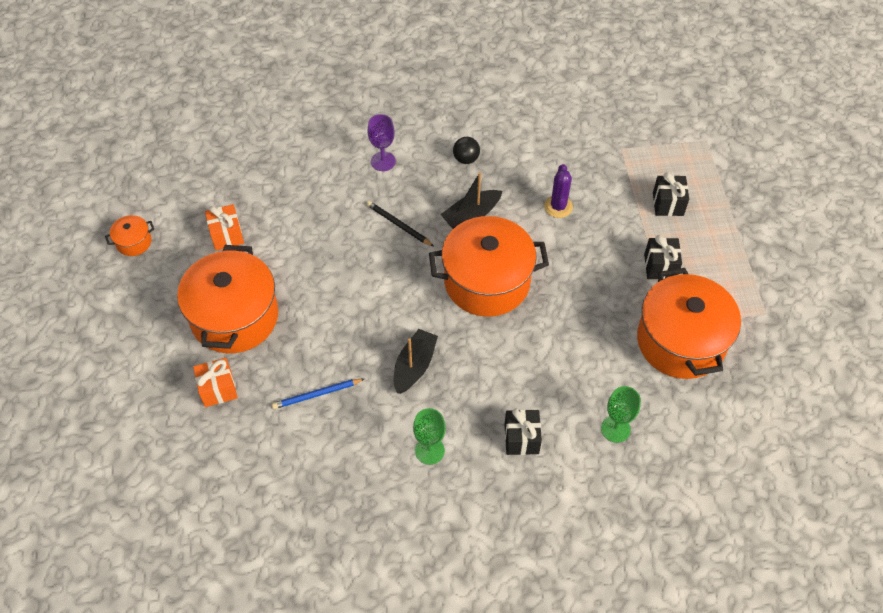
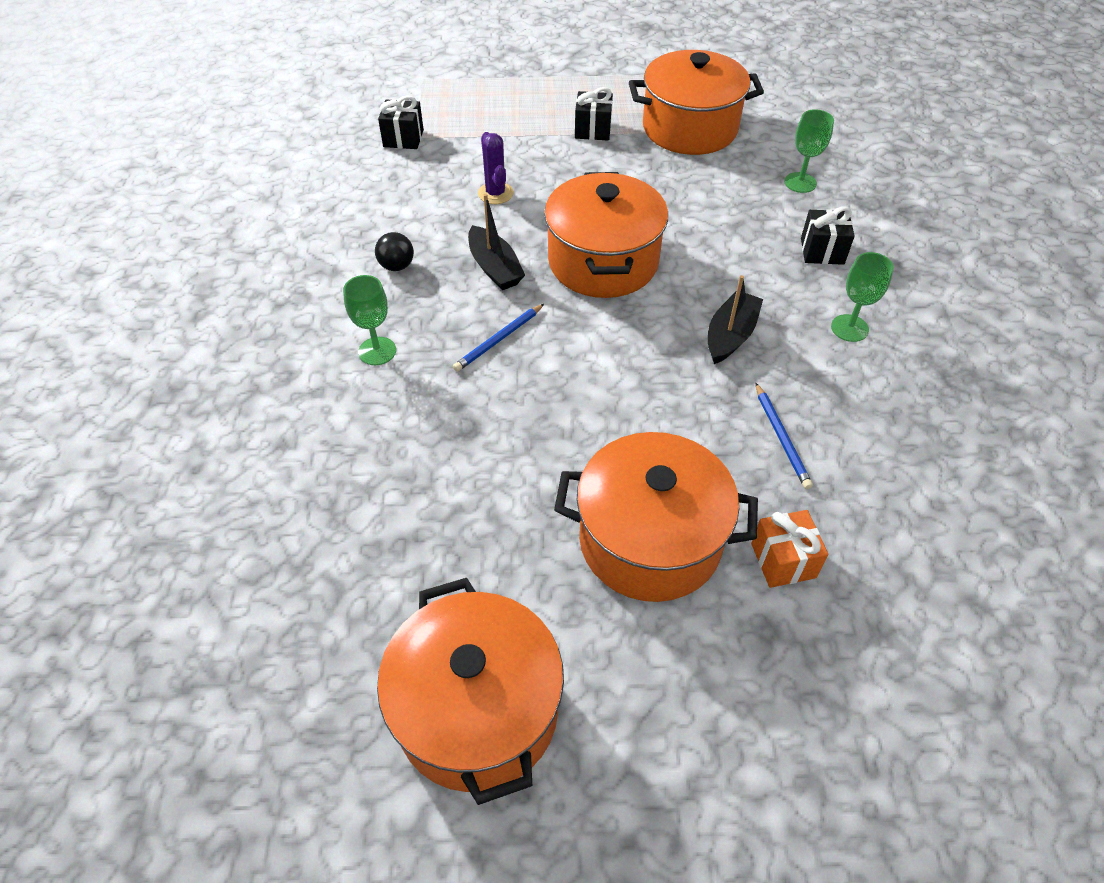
camera: 85 degrees left, 5 degrees down
orange pot [105,215,154,256] -> orange pot [377,578,564,805], size x2.36
orange gift [205,204,244,250] -> none
black pencil [366,201,433,246] -> blue pencil [453,304,544,372]
purple goblet [367,114,396,171] -> green goblet [343,275,396,365]
black boat [394,329,438,394] -> black boat turned 90 degrees clockwise [708,275,763,364]
purple cactus [544,164,573,218] -> purple cactus turned 60 degrees clockwise [478,132,514,204]
black gift [653,172,689,216] -> black gift moved to [378,95,424,149]

